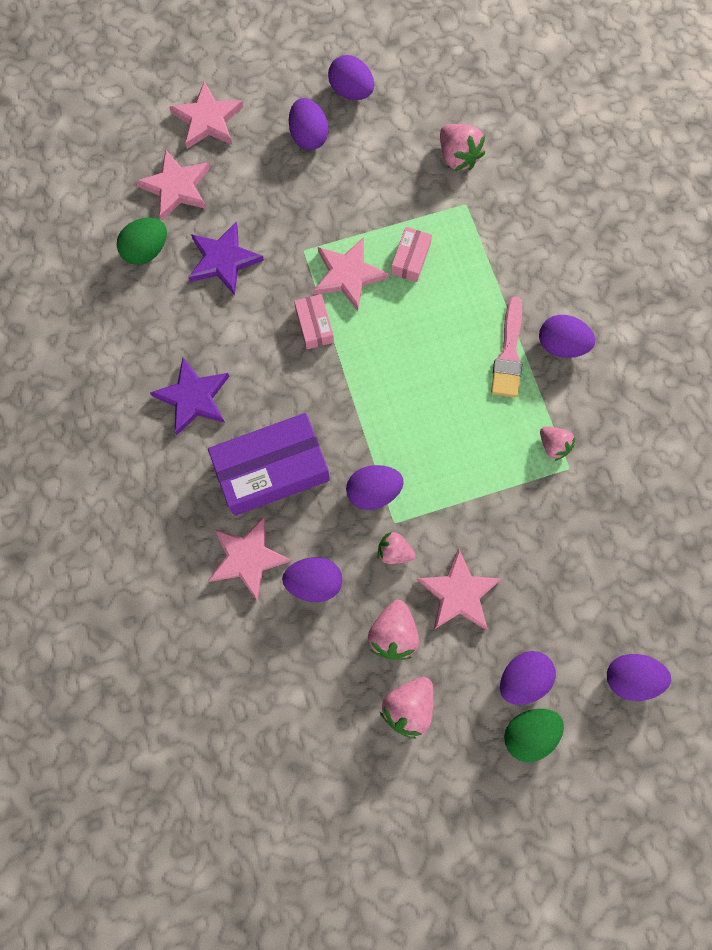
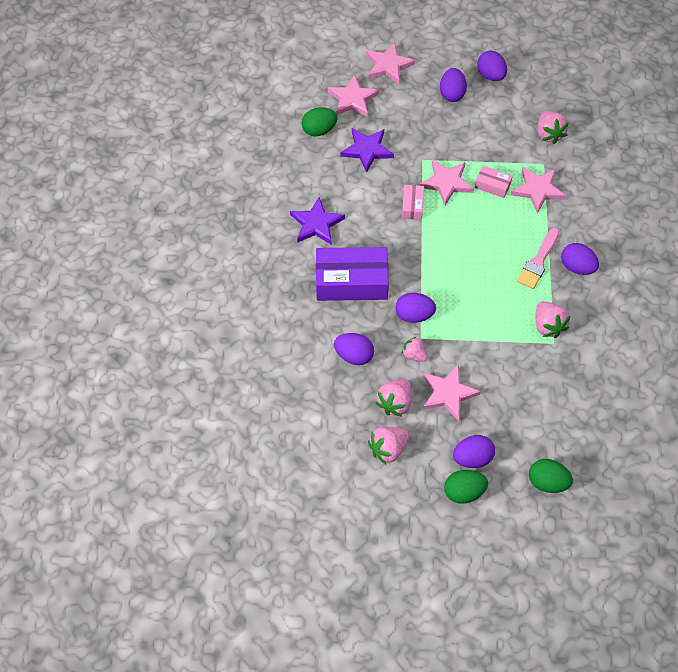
camera: 20 degrees right, 15 degrees down
pink star [208,517,291,601] -> pink star moved to [511,167,566,214]
pink box [391,227,432,282] -> pink box turned 75 degrees clockwise [475,166,513,198]
pink strawberry [540,426,575,461] -> pink strawberry [536,301,570,338], size x1.52
purple egg [607,654,671,701] -> green egg [529,459,573,493]

